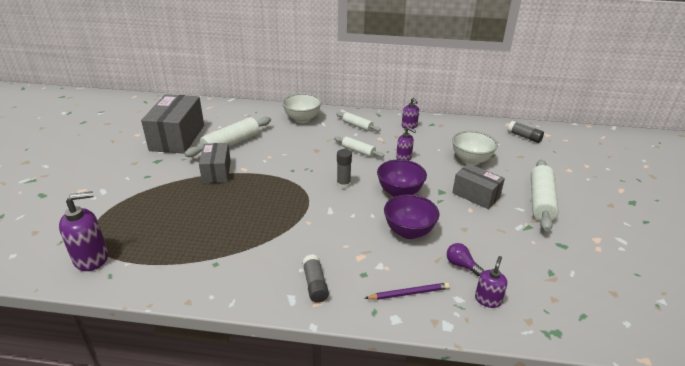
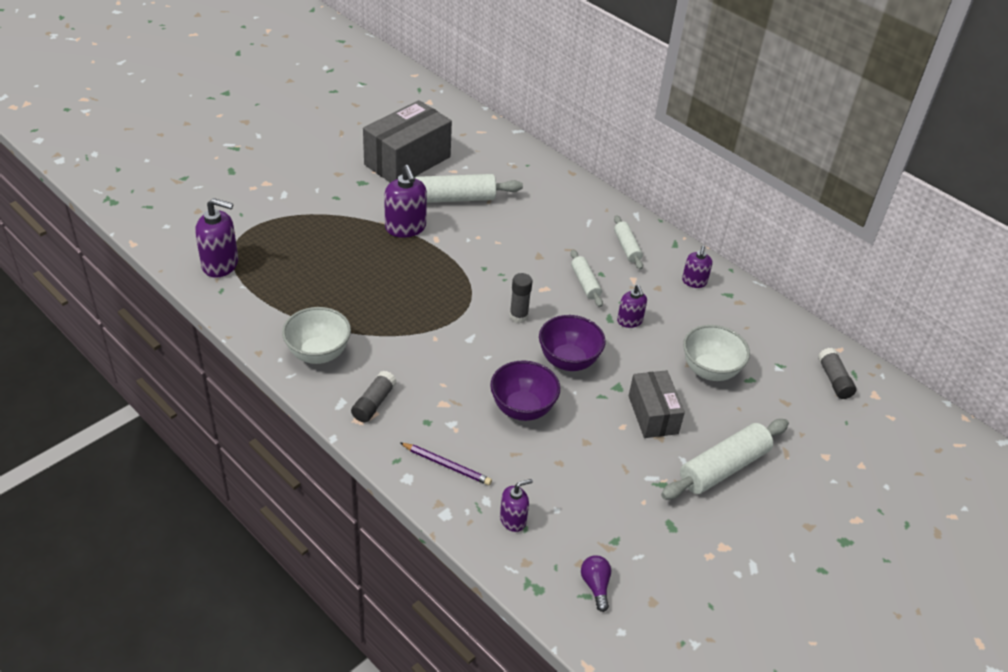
camera: 35 degrees right, 10 degrees up
grey box [199,143,231,183] -> purple soap dispenser [384,165,427,238]
white bowl [282,93,322,123] -> white bowl moved to [282,307,351,364]
purple light bulb [447,243,484,276] -> purple light bulb moved to [581,555,611,612]

